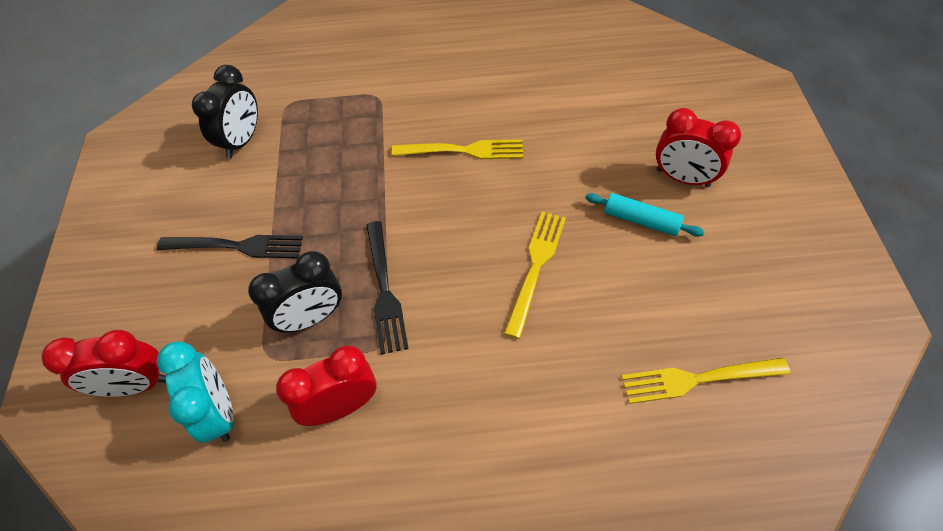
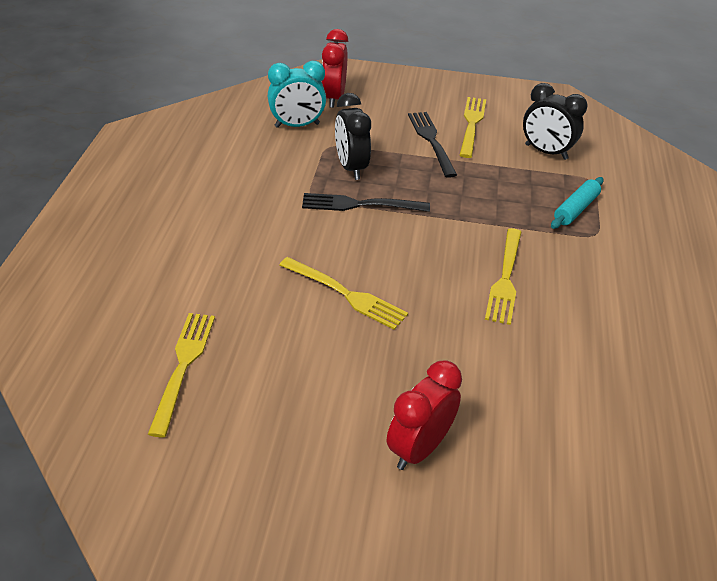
camera: 100 degrees right, 15 degrees down
black fork [157,235,303,258] -> black fork turned 150 degrees clockwise [408,112,457,178]
red clock [276,346,377,426] -> none
turquoise rolling pin [585,193,704,237] -> turquoise rolling pin moved to [551,177,604,229]
none -> yellow fork [460,97,486,158]

